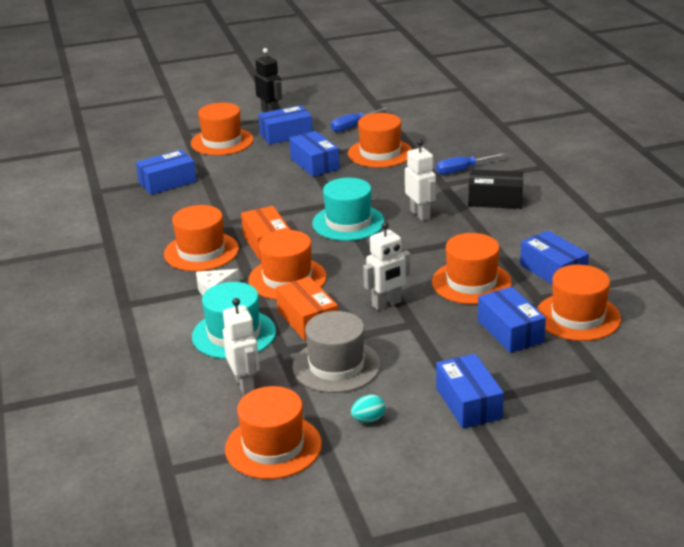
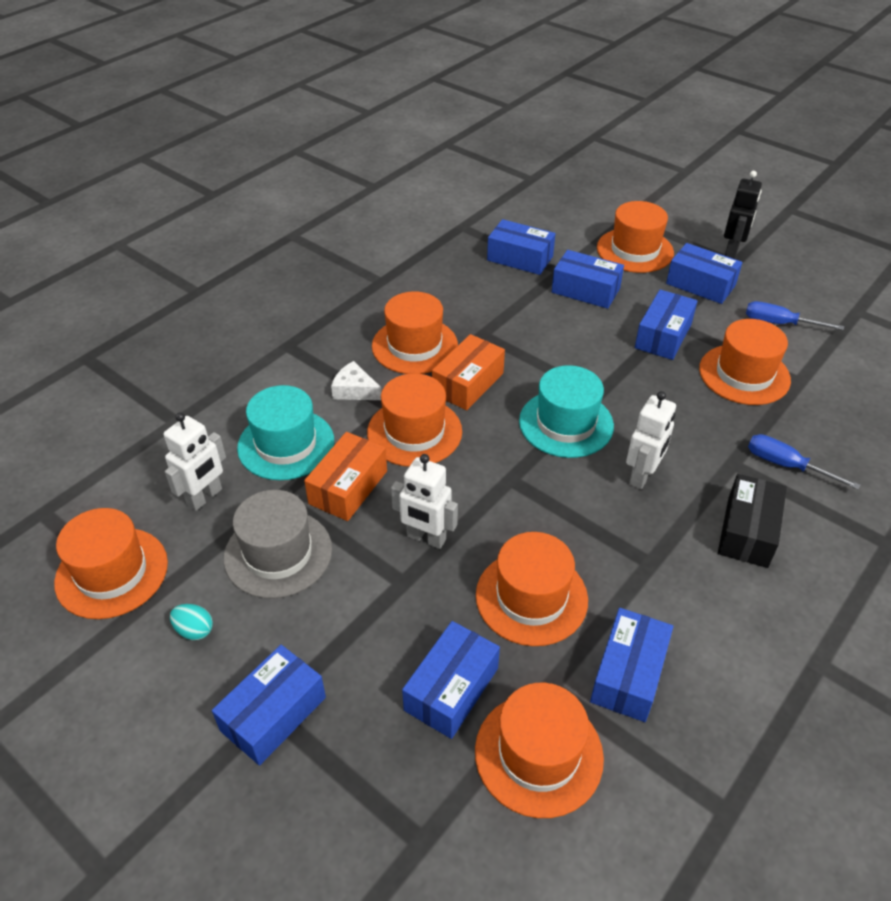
camera: 55 degrees right, 15 degrees up
black box [468,169,523,209] -> black box turned 45 degrees clockwise [718,474,787,568]
none -> blue box [552,250,624,309]

